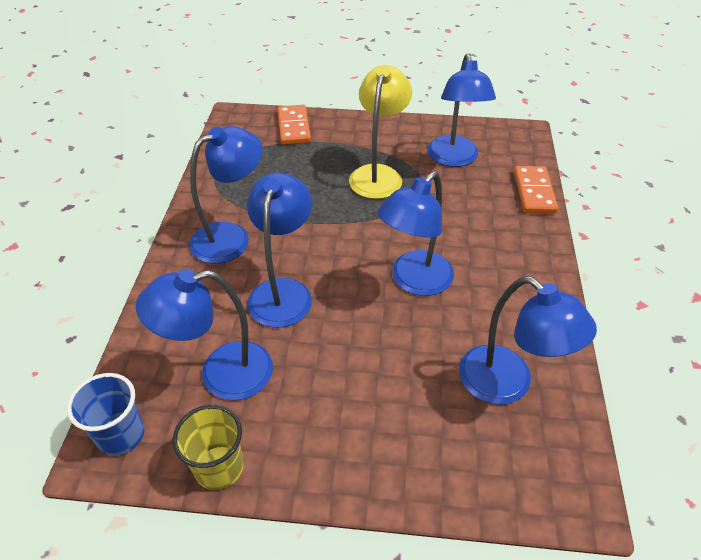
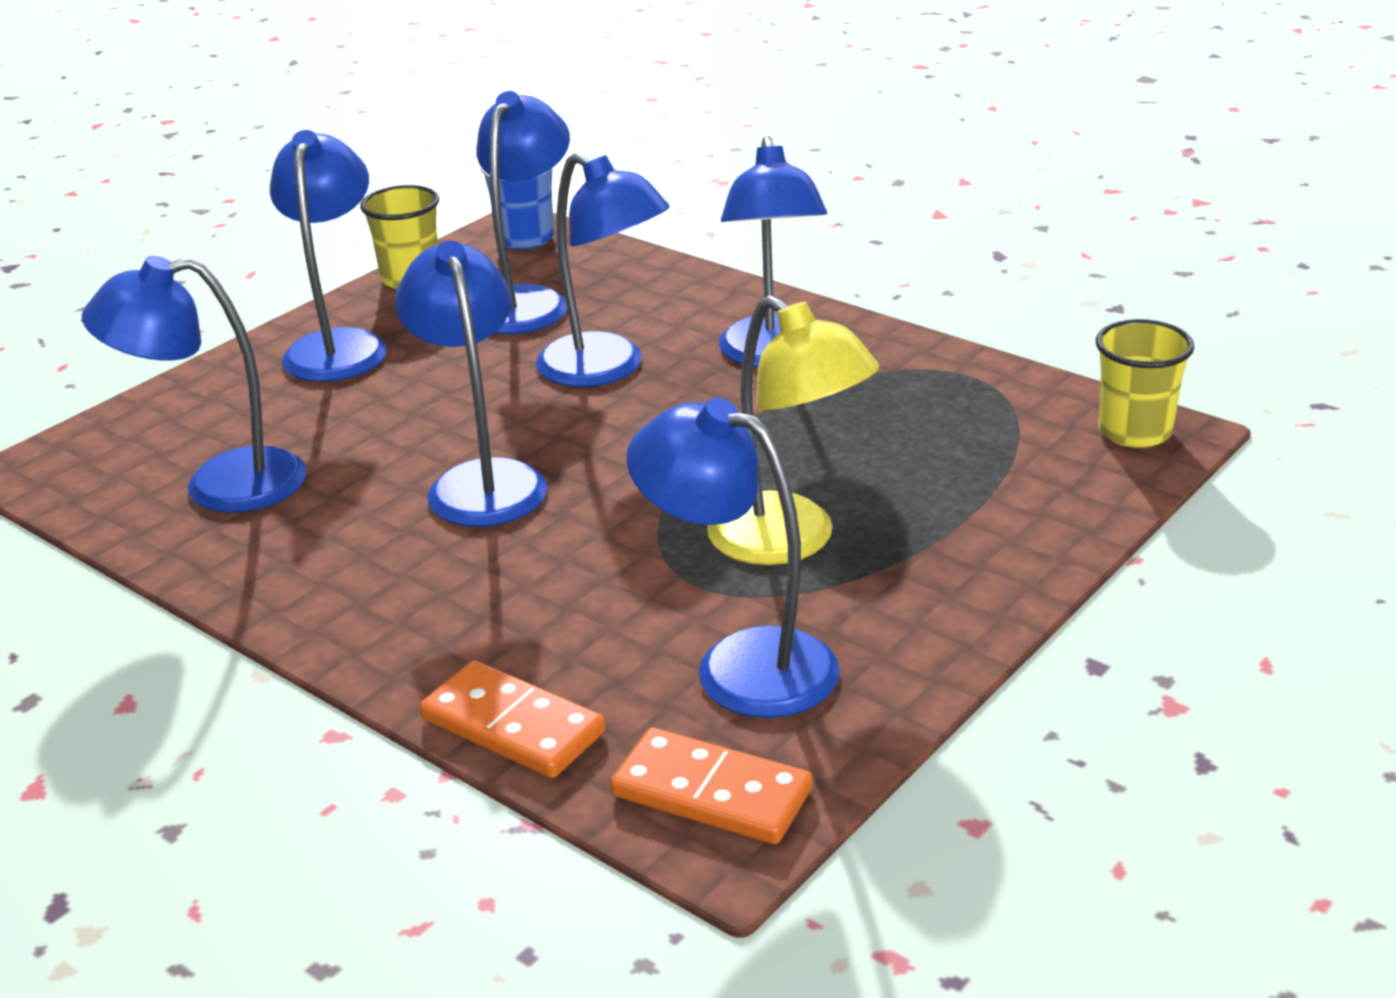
camera: 125 degrees right, 15 degrees down
orange domino [278,105,311,145] -> orange domino moved to [610,727,813,844]
none -> blue lamp [270,130,387,382]
none -> yellow cup [1096,319,1195,448]

